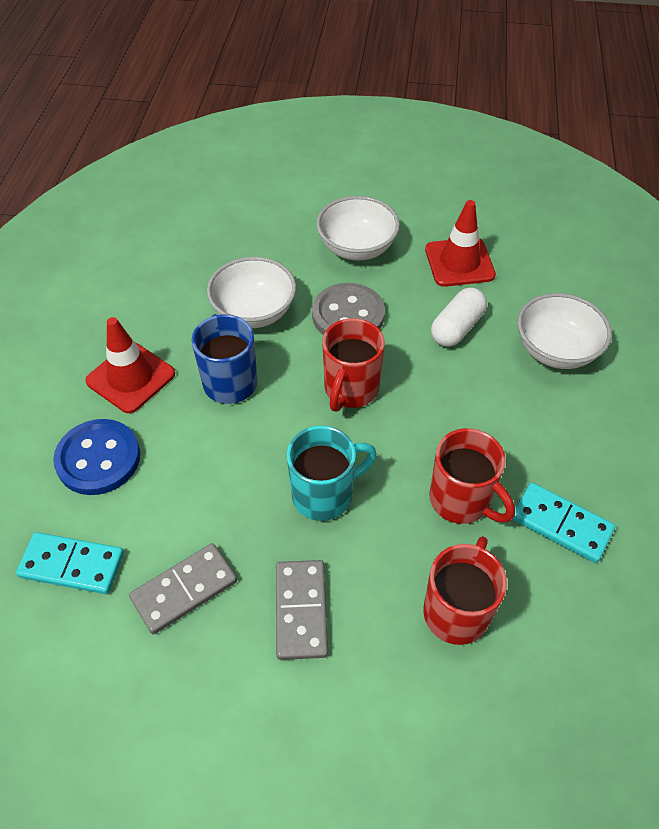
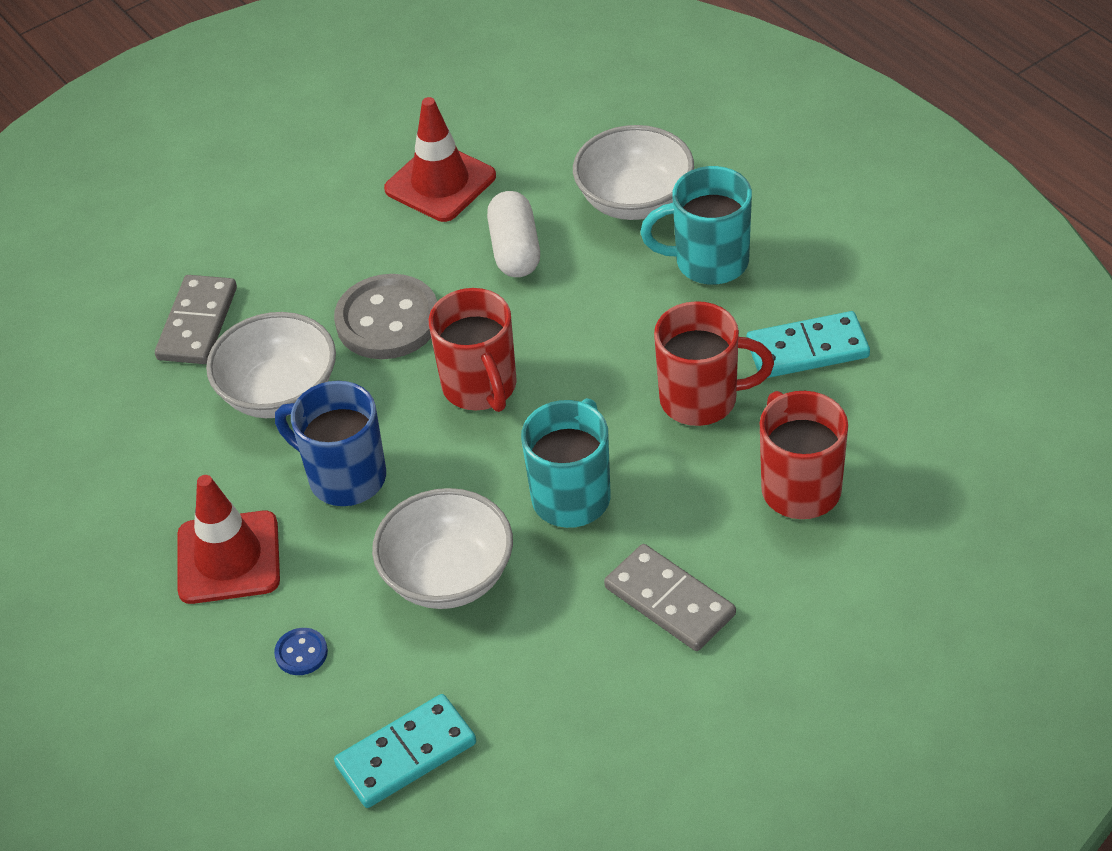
camera: 40 degrees left, 5 degrees down
blue button [53,419,140,495] -> blue button [274,628,328,675], size x0.44
grey domino [129,543,237,634] -> grey domino moved to [155,275,237,364]
white bowl [316,196,400,260] -> white bowl moved to [372,488,513,609]
none -> turquoise mug [640,166,752,285]

